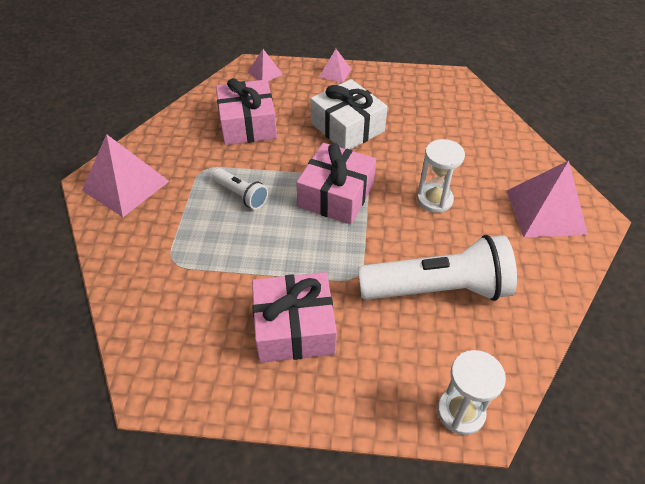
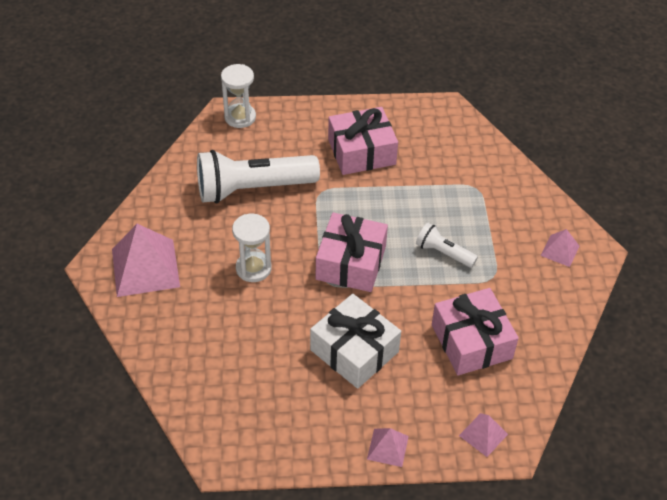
camera: 170 degrees right, 0 degrees up
pink pyramid [82,134,169,217] -> pink pyramid [540,229,580,267], size x0.51

